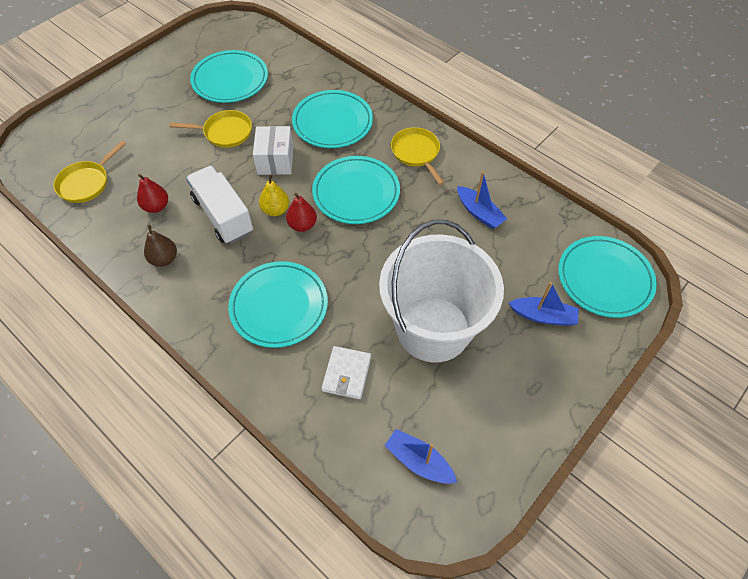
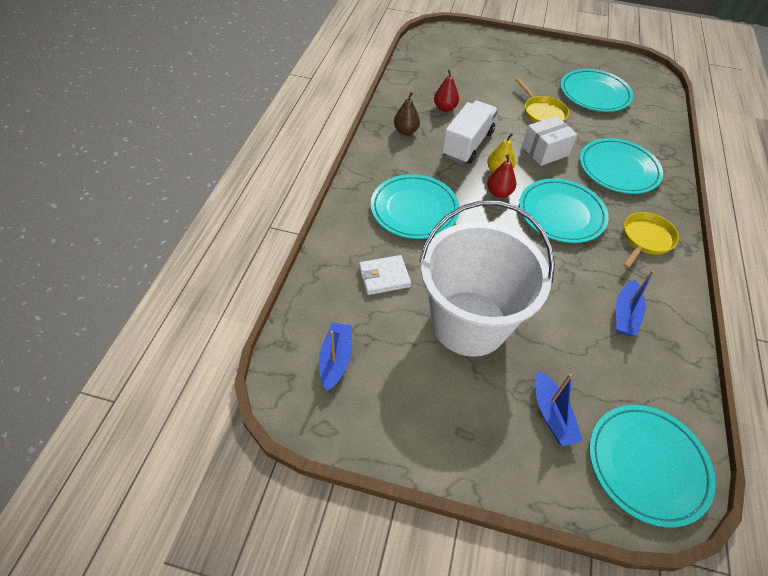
camera: 60 degrees right, 5 degrees down
yellow pan [54,141,126,203] -> none

